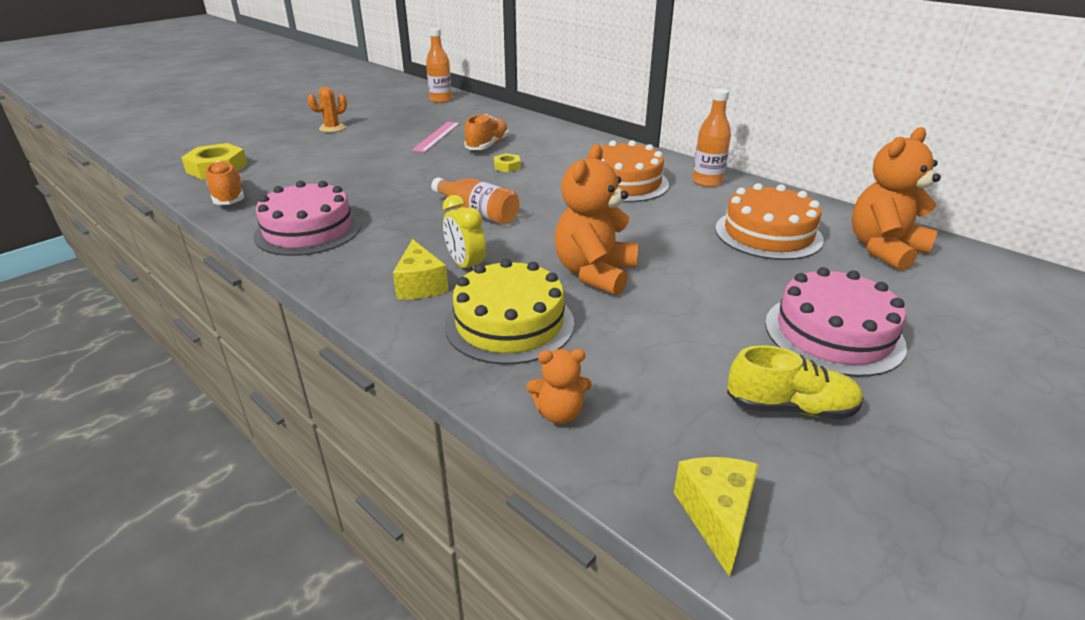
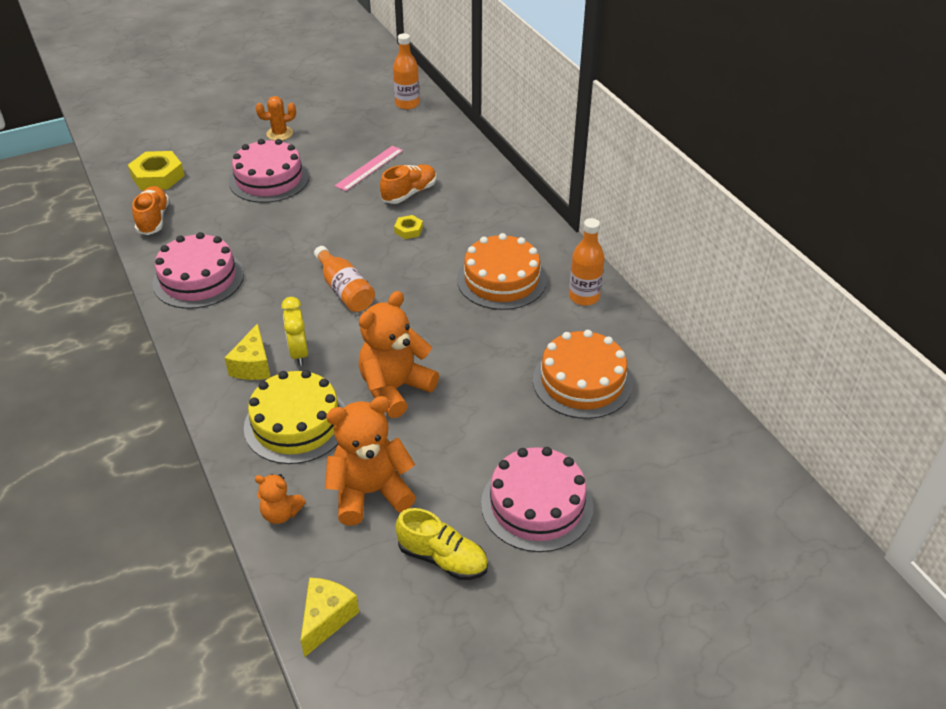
camera: 20 degrees right, 10 degrees up
orange teddy bear [852,127,941,271] -> orange teddy bear moved to [325,396,416,526]
none -> pink cake [229,139,309,203]

